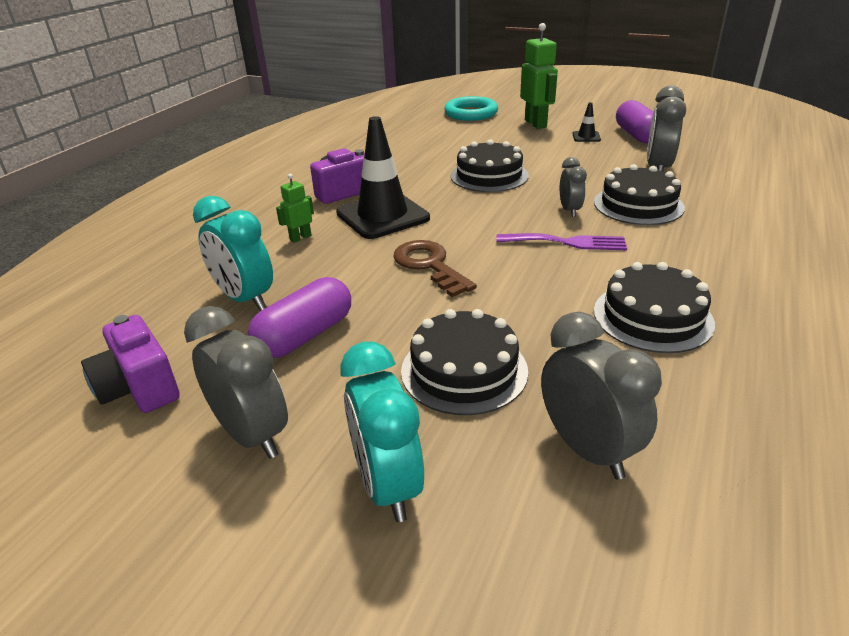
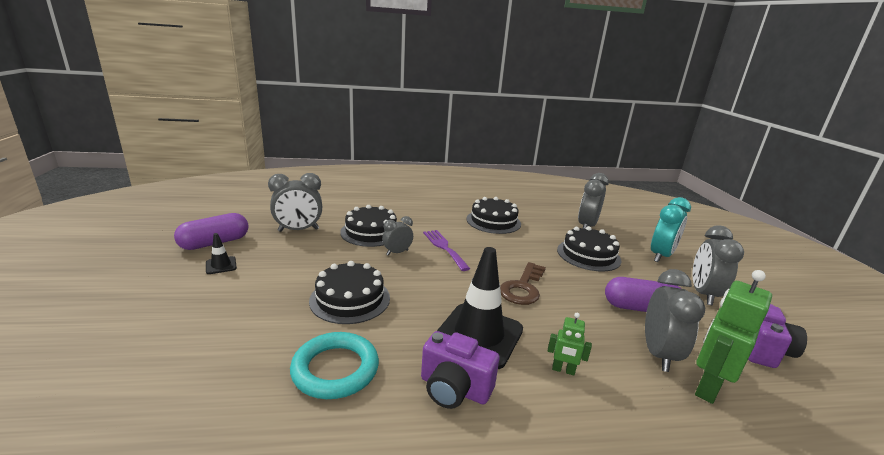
camera: 125 degrees left, 10 degrees down
turquoise clock [193,196,273,311] -> grey clock [645,269,705,372]
turquoise ring [444,96,498,121] -> turquoise ring moved to [290,332,379,399]
green robot [520,23,558,129] -> green robot moved to [695,270,772,404]

